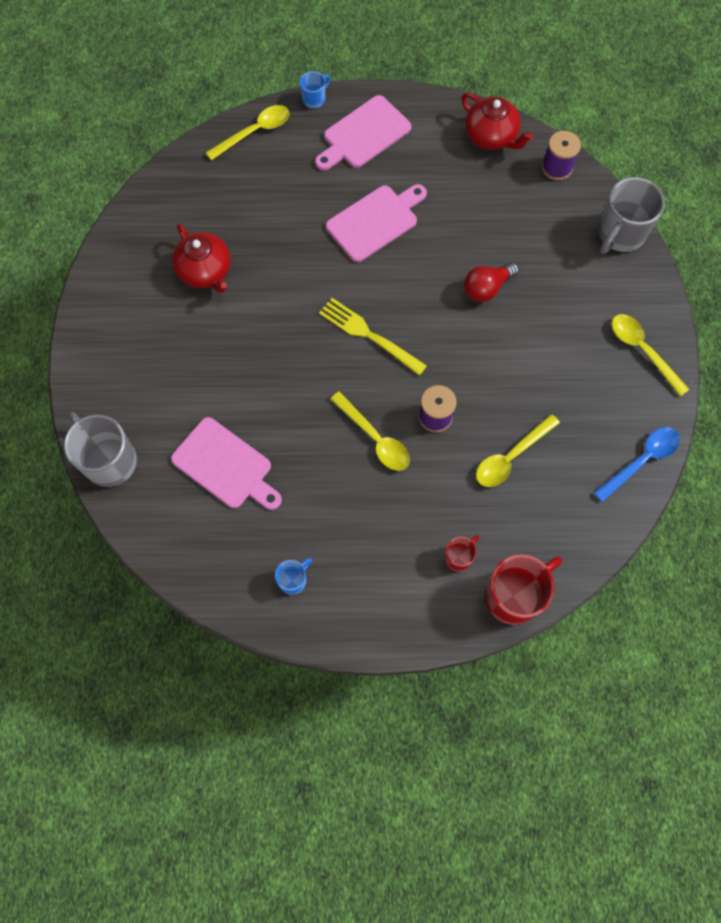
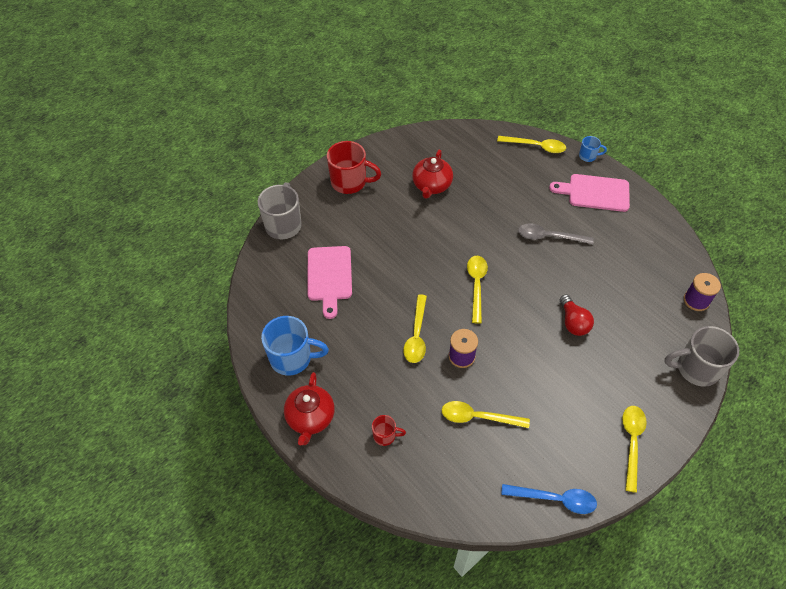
camera: 50 degrees right, 15 degrees down
blue mug [275,558,312,595] -> blue mug [261,316,329,375], size x1.99
yellow fork [319,298,427,376] -> yellow spoon [467,256,488,324]
pink cutting board [326,184,427,262] -> grey spoon [518,224,593,244]
red teapot [461,93,534,150] -> red teapot moved to [284,372,335,446]
red light bulb [464,262,519,302] -> red light bulb turned 120 degrees counterclockwise [560,294,594,336]
red mug [485,554,562,625] -> red mug moved to [327,141,381,194]

